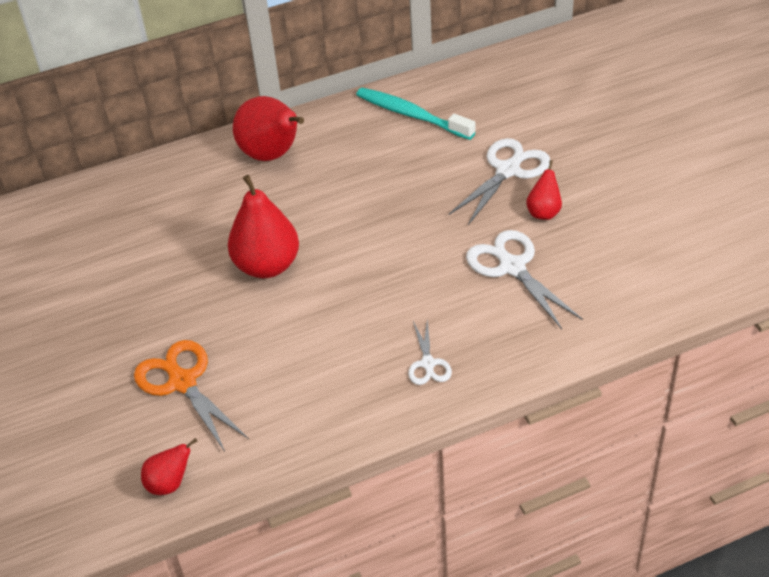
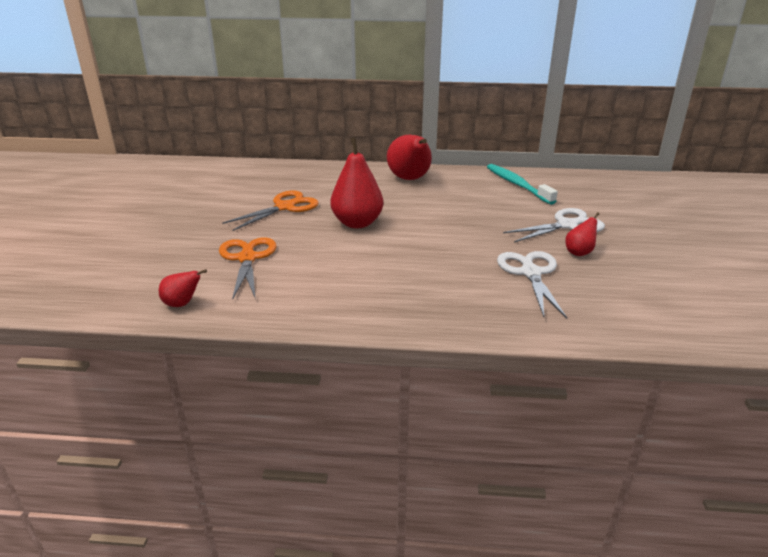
camera: 25 degrees right, 15 degrees down
white scissors [408,319,452,385] -> none
none -> orange scissors [222,190,319,231]

